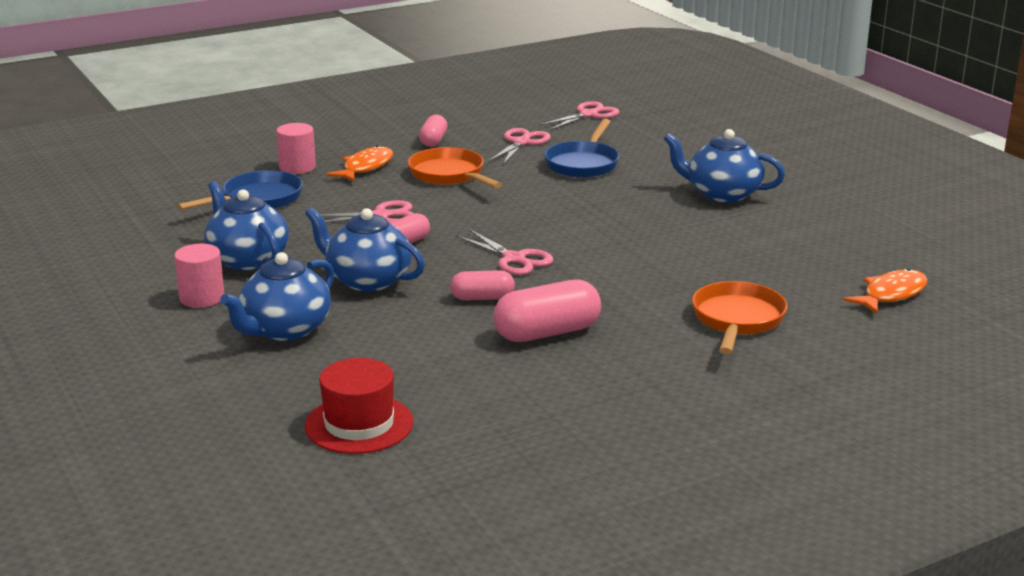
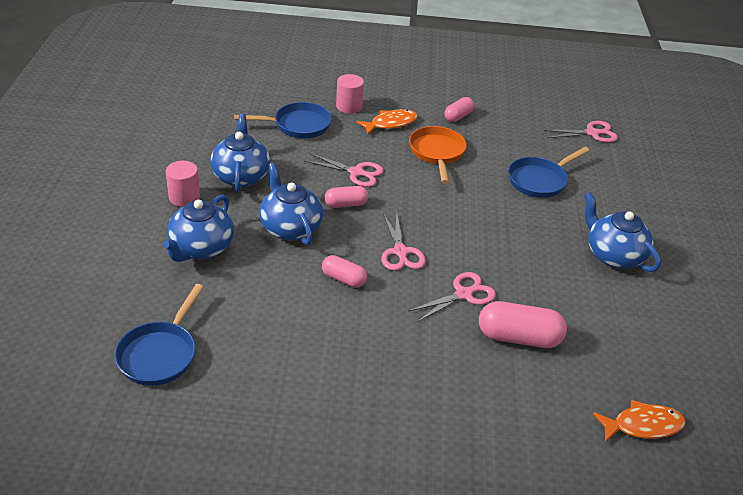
camera: 30 degrees right, 15 degrees up
blue teapot [220,252,334,341] -> blue teapot turned 45 degrees counterclockwise [163,194,234,262]
red hat [305,358,414,454] -> blue pan [114,284,204,386]
pink scissors [488,128,551,165] -> pink scissors moved to [408,272,496,322]
pink capsule [493,279,601,342] -> pink capsule moved to [479,301,567,348]
orange pan [692,281,787,354] -> none

